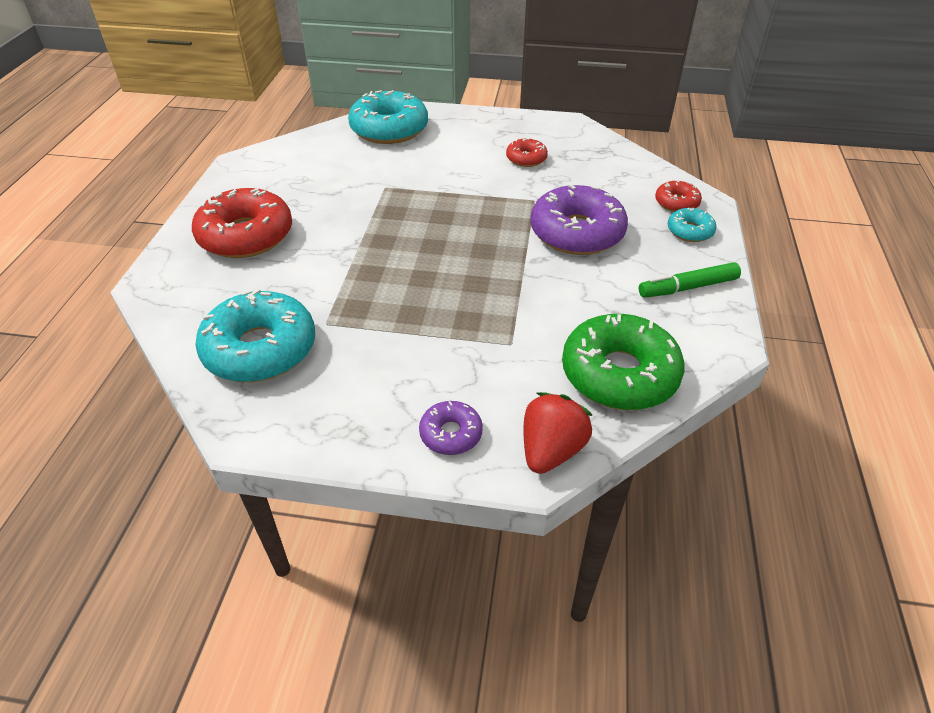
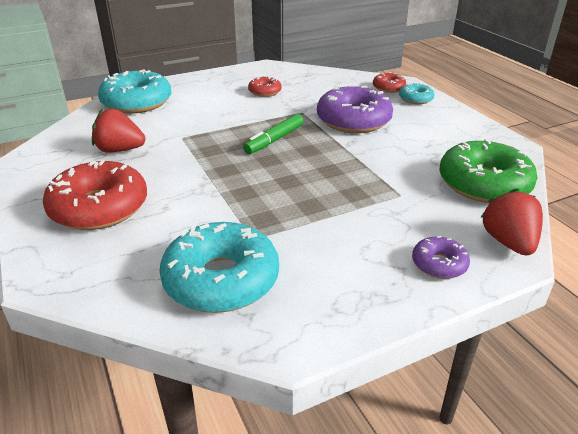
camera: 35 degrees left, 10 degrees down
green marker [639,262,741,298] -> green marker moved to [243,114,304,154]
none -> red strawberry [92,109,145,153]

